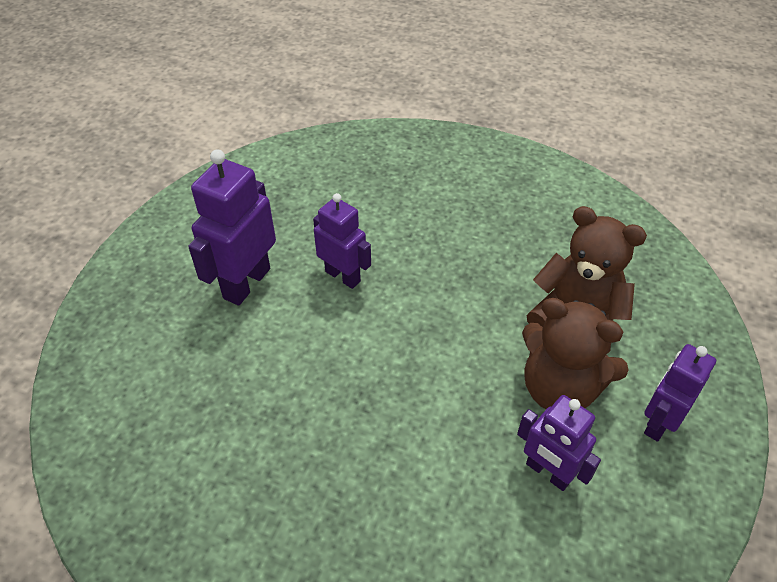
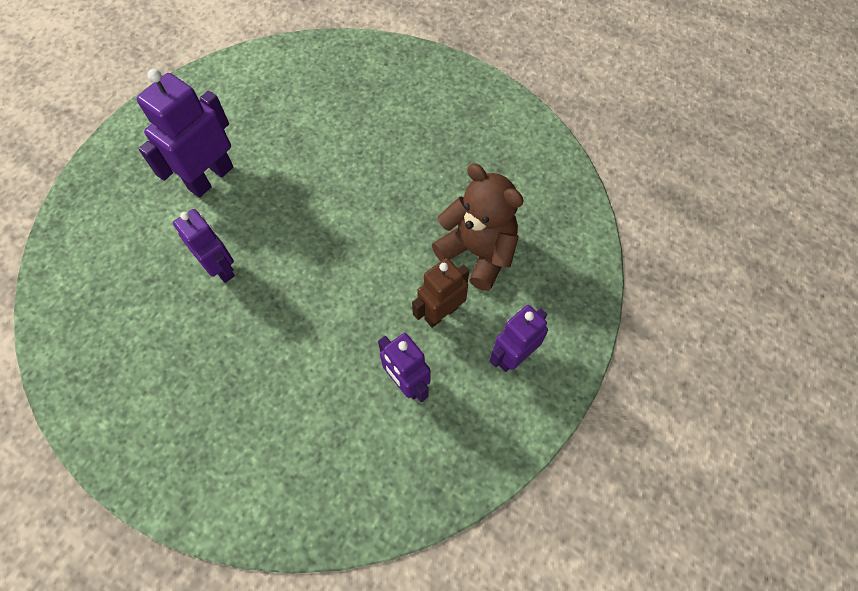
camera: 10 degrees right, 15 degrees up
purple robot [313,193,371,289] -> purple robot moved to [173,209,235,283]
brown teddy bear [522,298,629,409] -> brown robot [412,258,469,328]

